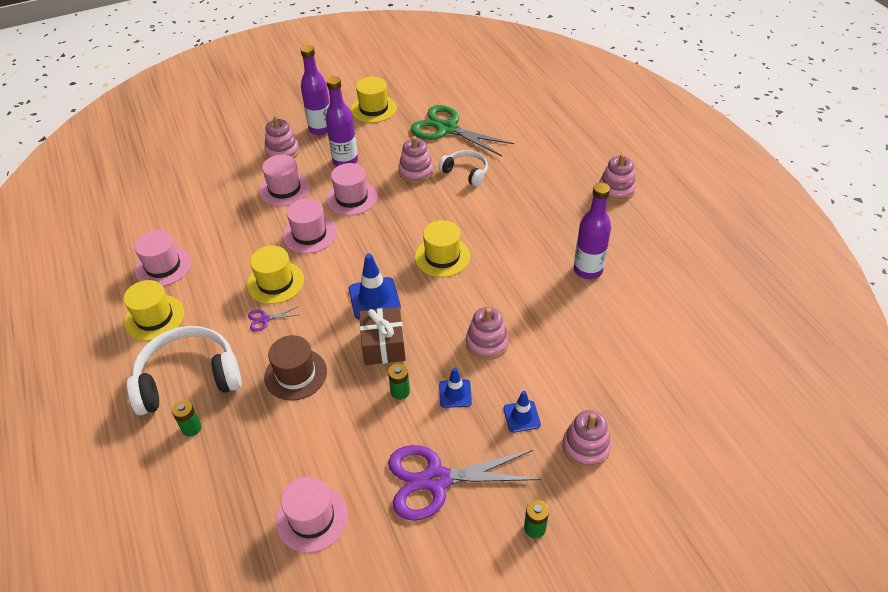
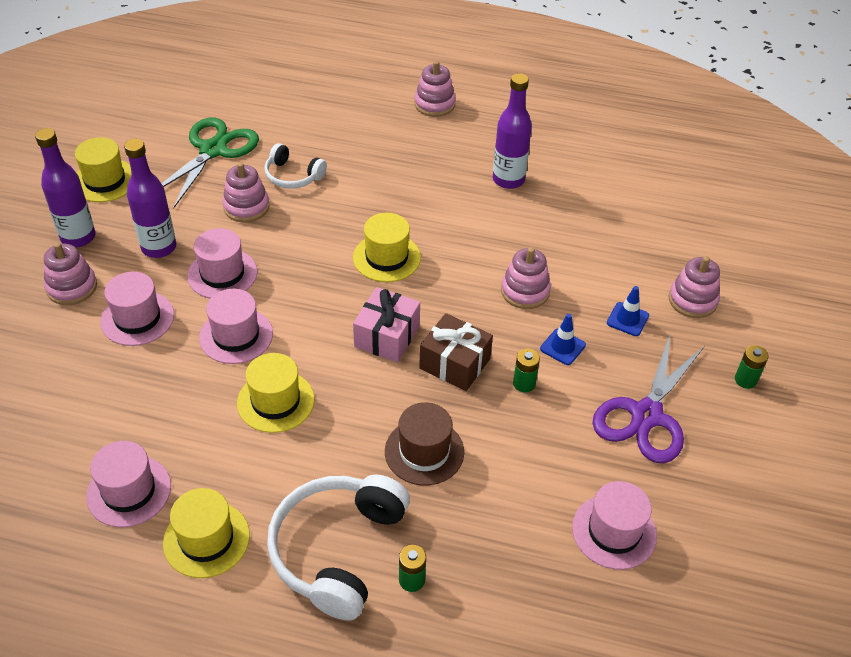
camera: 55 degrees left, 0 degrees up
purple scissors [248,307,297,332] -> none
blue traffic cone [349,254,401,320] -> pink gift [353,287,420,362]
green scissors [411,105,514,156] -> green scissors turned 135 degrees clockwise [161,118,259,209]
white headphones [438,150,488,186] -> white headphones turned 135 degrees counterclockwise [265,143,327,189]

